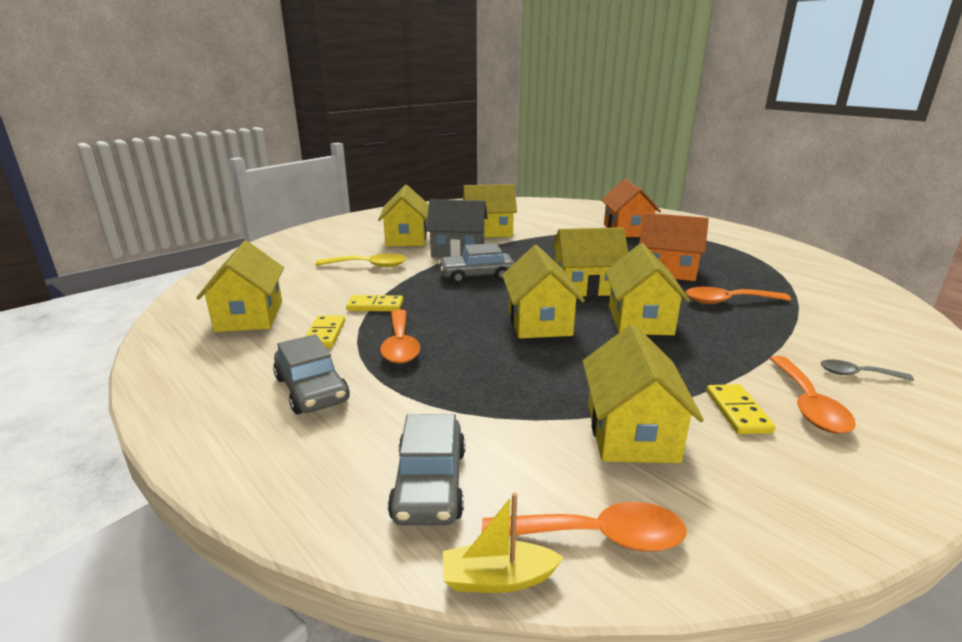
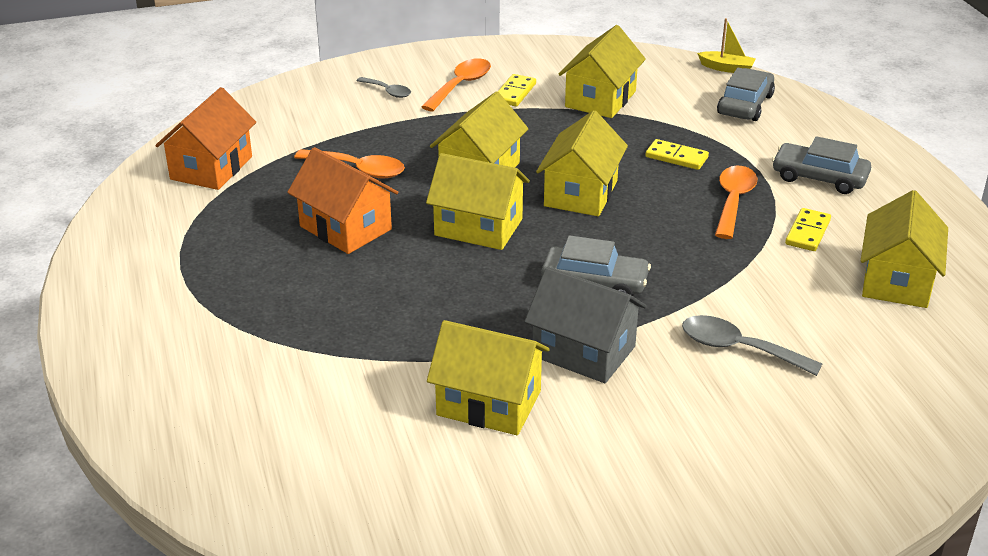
camera: 155 degrees left, 10 degrees up
grey car [273,334,350,414] -> grey car turned 60 degrees counterclockwise [772,136,871,194]
yellow spoon [315,254,406,267] -> grey spoon [682,315,822,376]
yellow domino [346,295,403,312] -> yellow domino moved to [645,139,709,170]
yellow house [378,185,429,246] -> none
orange spoon [482,502,687,552] -> none
orange house [601,179,661,237] -> orange house moved to [155,87,256,190]

